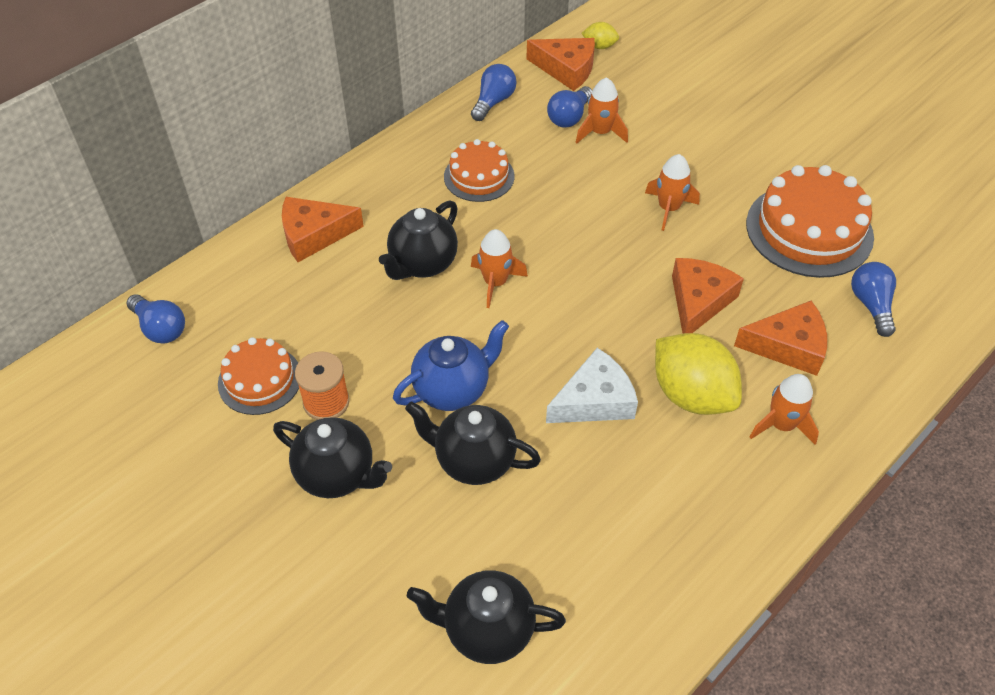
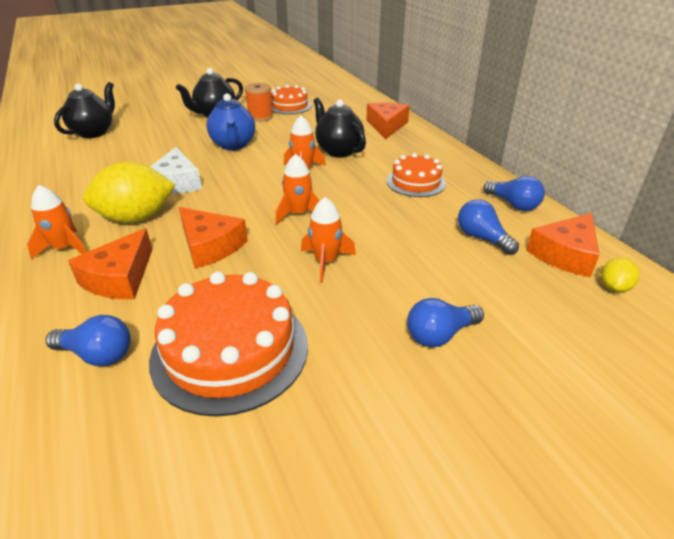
camera: 110 degrees right, 15 degrees down
blue light bulb [126,294,185,344] -> blue light bulb moved to [407,298,484,347]
black teapot [405,402,541,485] -> none
orange rocket [576,77,628,143] -> orange rocket moved to [275,154,320,225]

